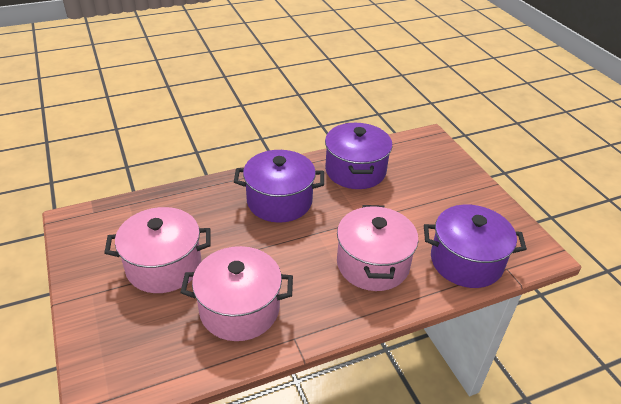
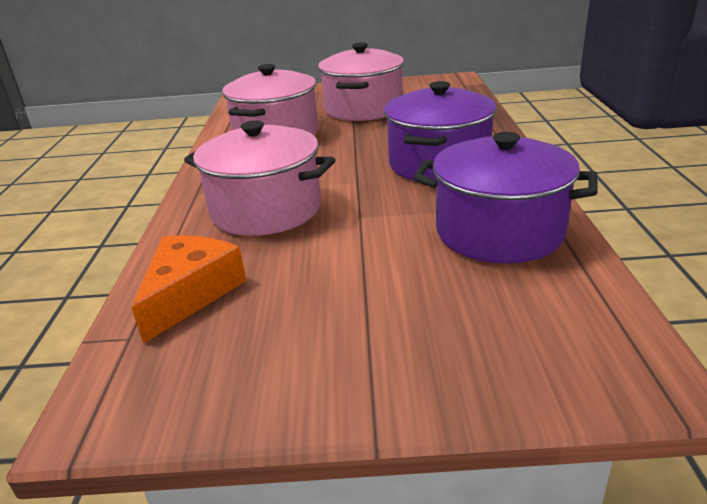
camera: 115 degrees right, 10 degrees down
purple pot [424,205,527,288] -> orange cheese [131,235,246,344]

